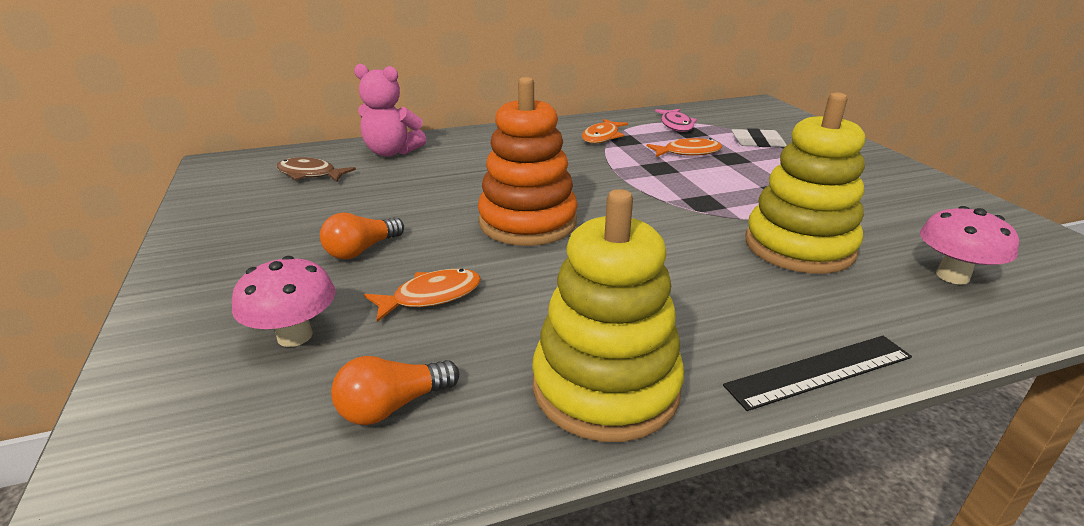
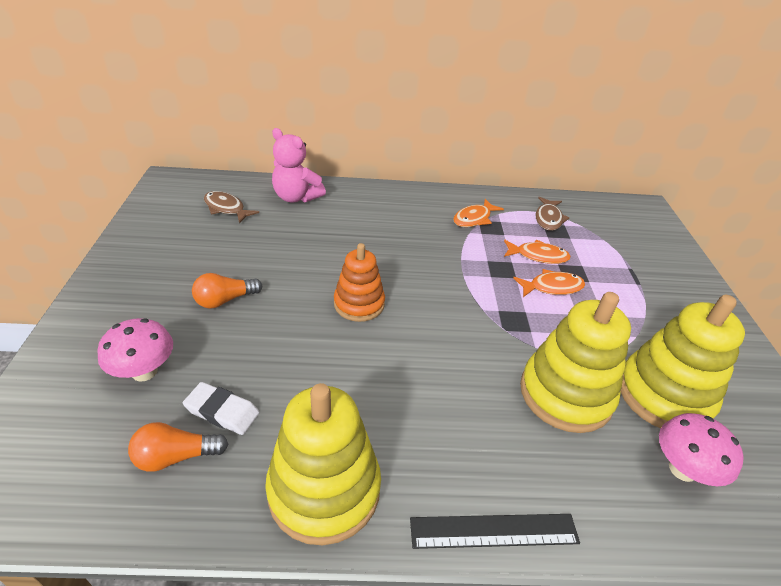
camera: 15 degrees right, 10 degrees up
orange fish [364,269,481,322] -> orange fish moved to [513,269,585,297]
orange stacking toy [478,77,578,246] -> orange stacking toy [334,243,385,322], size x0.64
pink fish [655,109,697,132] -> brown fish [535,197,569,231]
white eraser [732,128,787,147] -> white eraser moved to [183,382,259,435]
none -> yellow stacking toy [620,295,745,428]

